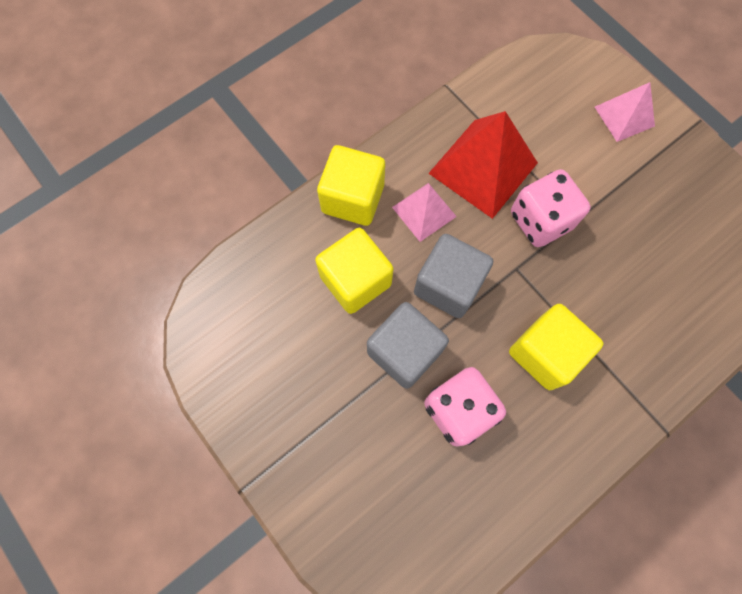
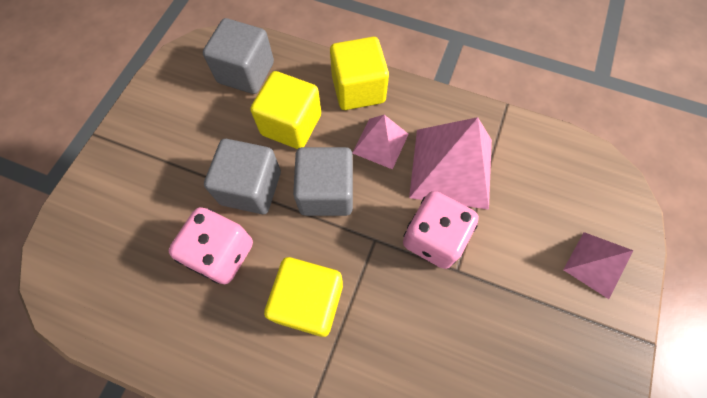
camera: 60 degrees right, 5 degrees down
red pyramid [428,111,538,219] -> pink pyramid [409,117,492,210]
none -> grey cube [203,18,274,94]

